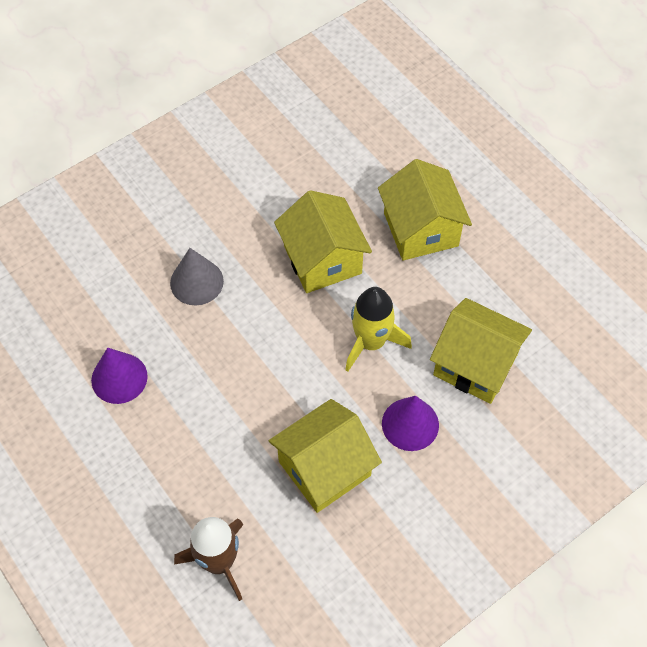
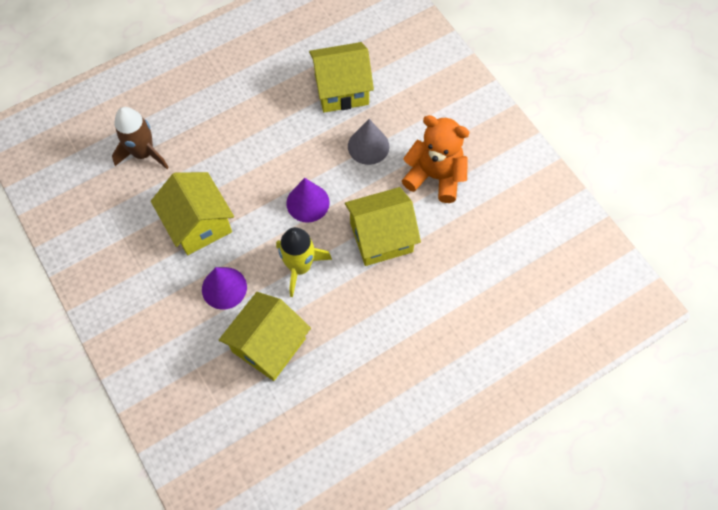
camera: 95 degrees right, 5 degrees up
purple cone [91,348,148,404] -> purple cone moved to [286,178,330,223]
yellow house [378,159,472,261] -> yellow house moved to [309,42,374,113]
none -> orange teddy bear [402,115,470,203]

